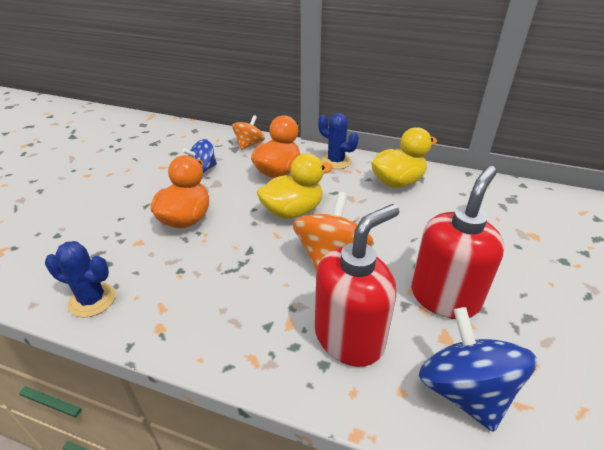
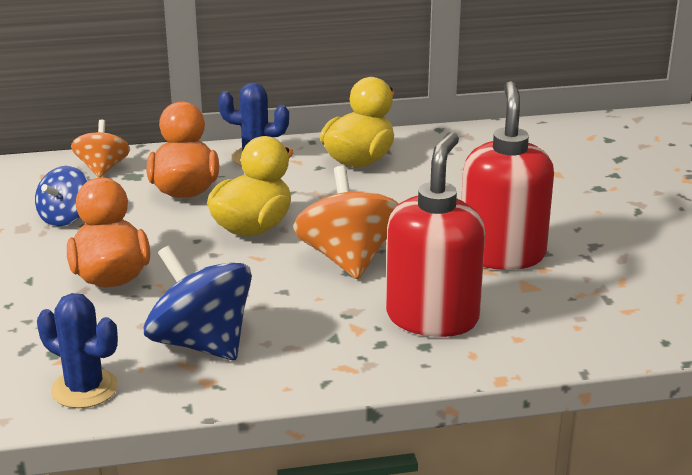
camera: 30 degrees left, 10 degrees down
blue cactus [45,241,116,317] -> blue cactus turned 45 degrees clockwise [37,293,118,408]
blue spinning top [419,307,537,432] -> blue spinning top moved to [144,245,252,360]

